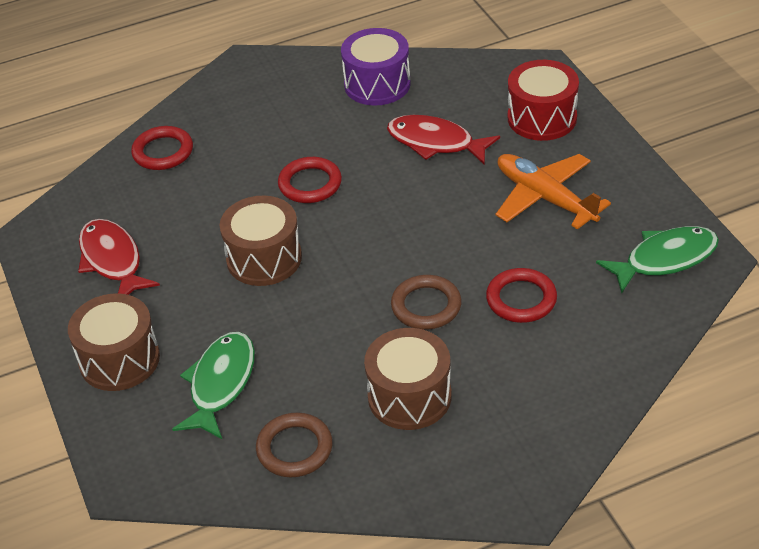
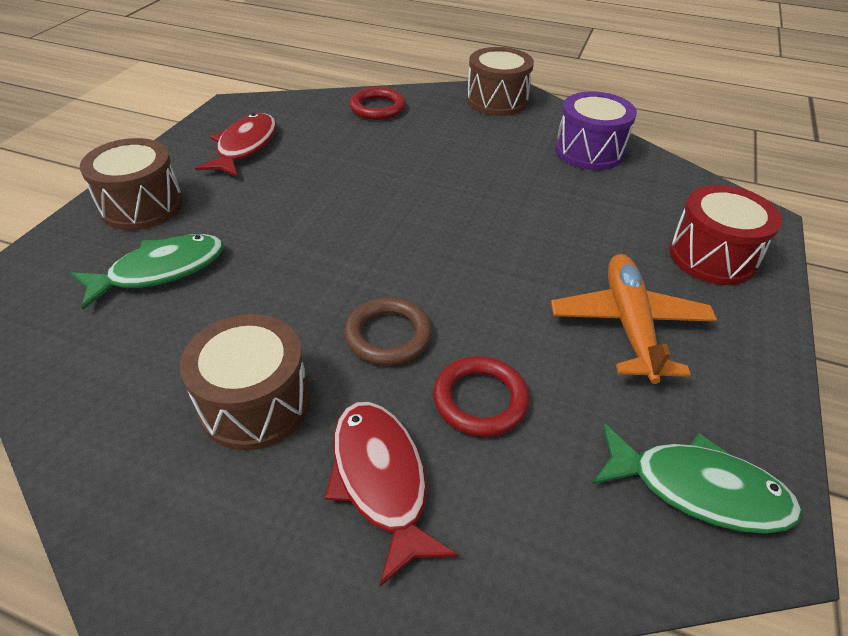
camera: 40 degrees right, 0 degrees up
brown drum [220,196,302,286] -> brown drum moved to [467,47,534,116]
brown ring [256,412,333,477] -> none
red ring [278,157,342,203] -> none
red fish [387,115,500,165] -> red fish moved to [325,402,458,586]

